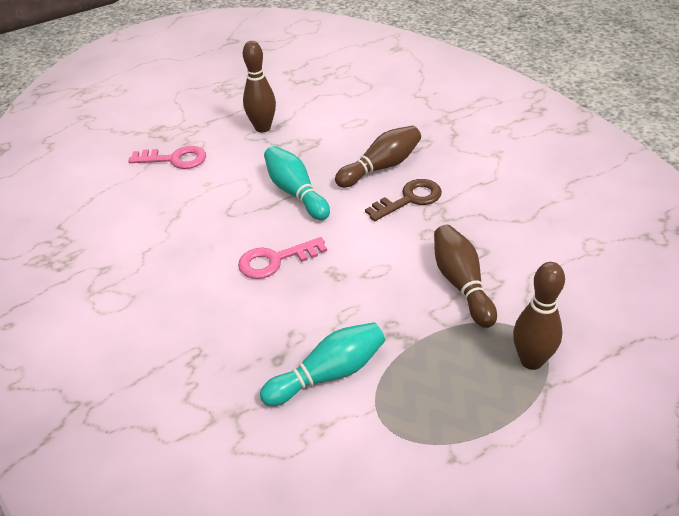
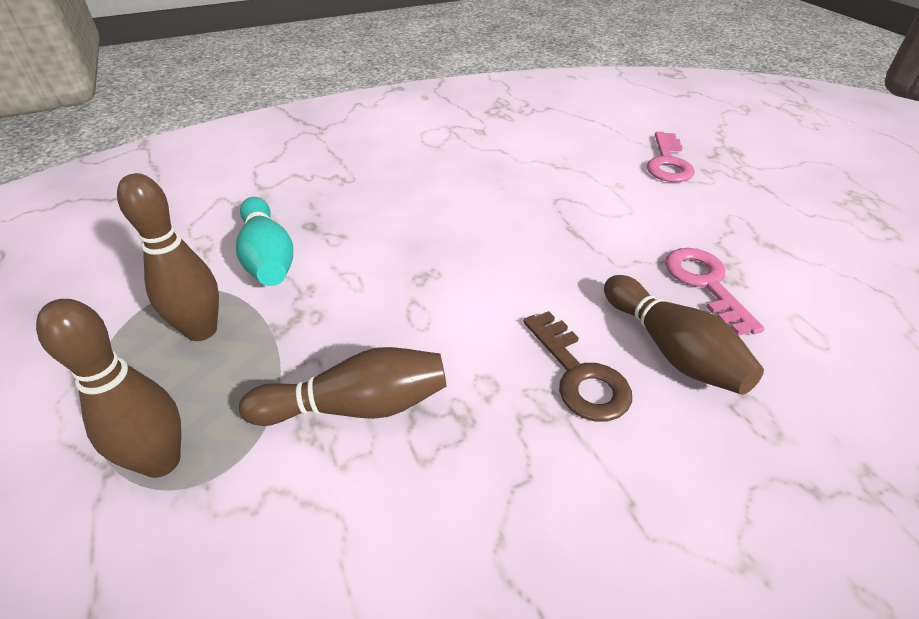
camera: 95 degrees right, 0 degrees up
pink key [238,237,327,279] -> pink key moved to [665,248,765,336]
brown bowling pin [243,41,276,133] -> brown bowling pin moved to [117,173,219,341]
turquoise bowling pin [264,146,330,220] -> none

